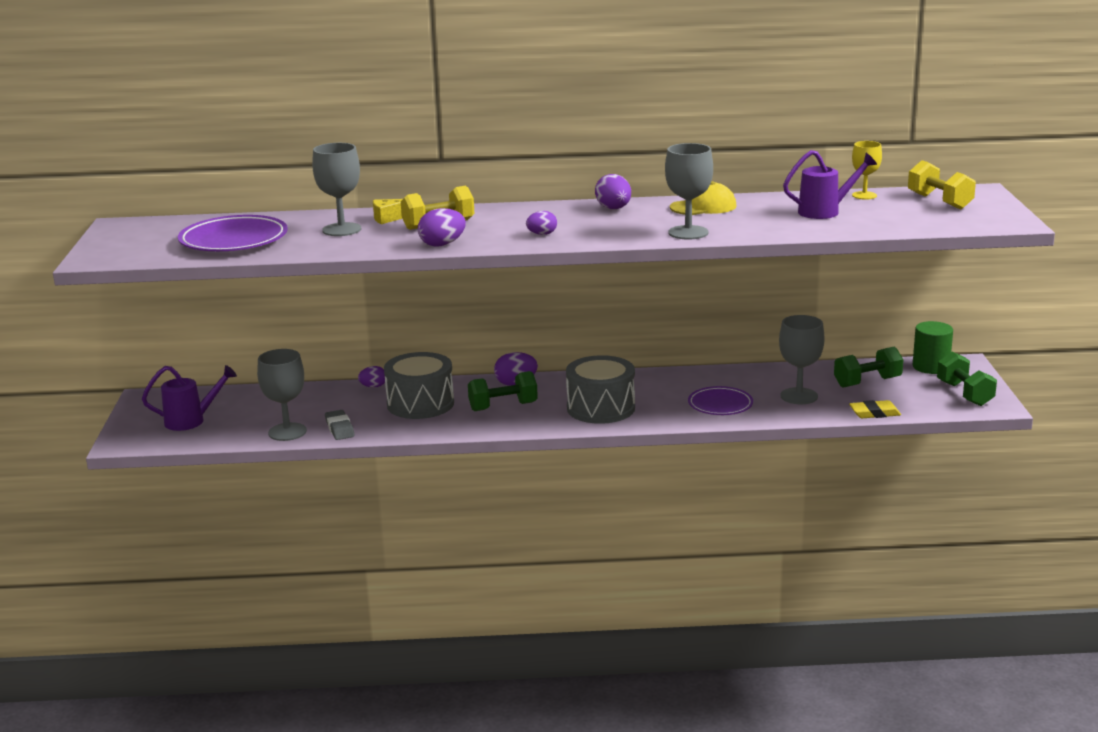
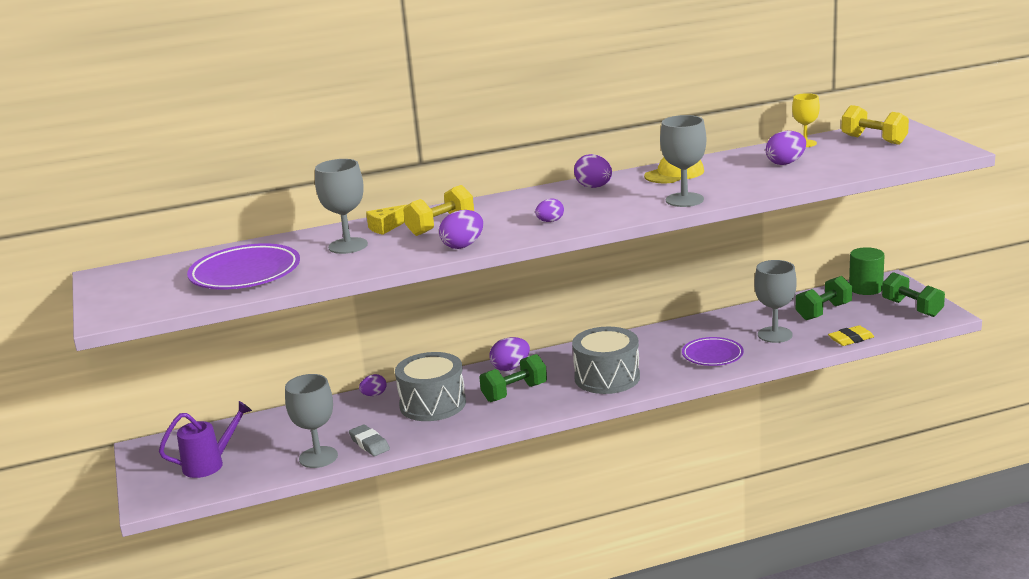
camera: 15 degrees left, 0 degrees up
purple watering can [783,150,877,219] -> purple egg [766,131,806,165]

